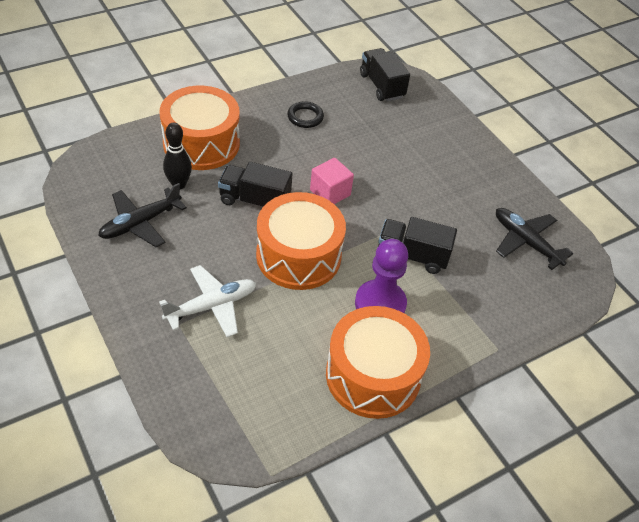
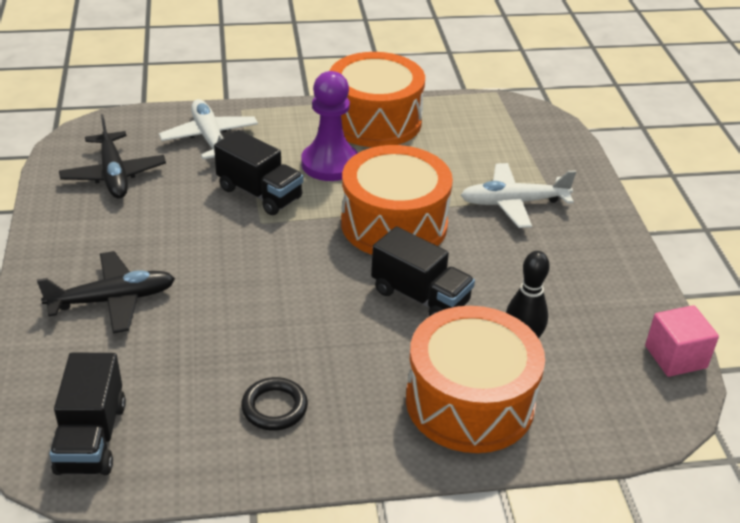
camera: 155 degrees left, 10 degrees down
black plane [98,183,187,247] -> black plane moved to [37,251,175,333]
pink cube [310,158,354,204] -> pink cube moved to [645,305,719,377]
none -> white plane [159,99,258,159]

